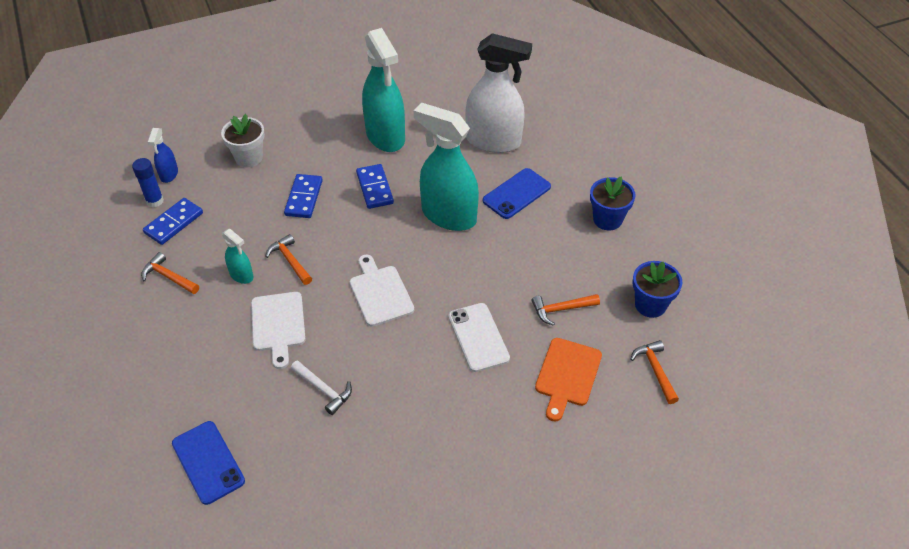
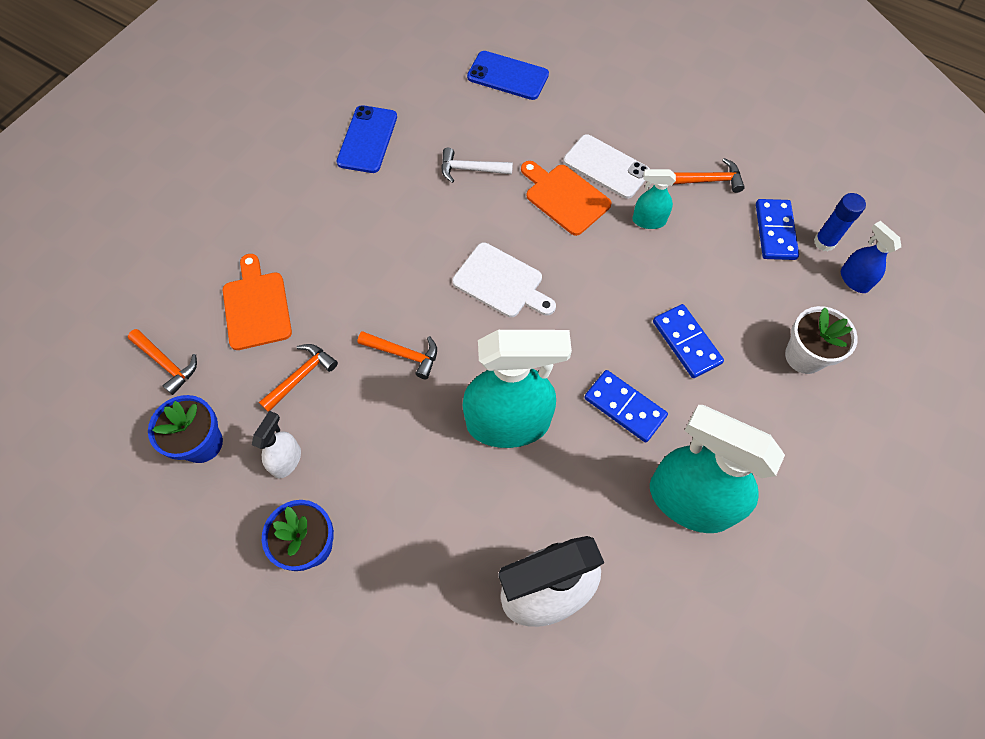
camera: 145 degrees right, 15 degrees up
white cutting board [251,292,306,369] -> orange cutting board [521,161,612,236]
orange hammer [265,234,312,285] -> orange hammer moved to [358,331,437,379]
white phone [448,303,510,372] -> white phone moved to [563,134,650,199]
blue phone [483,168,551,219] -> blue phone moved to [337,105,397,173]
none -> white spray bottle [252,411,301,478]

